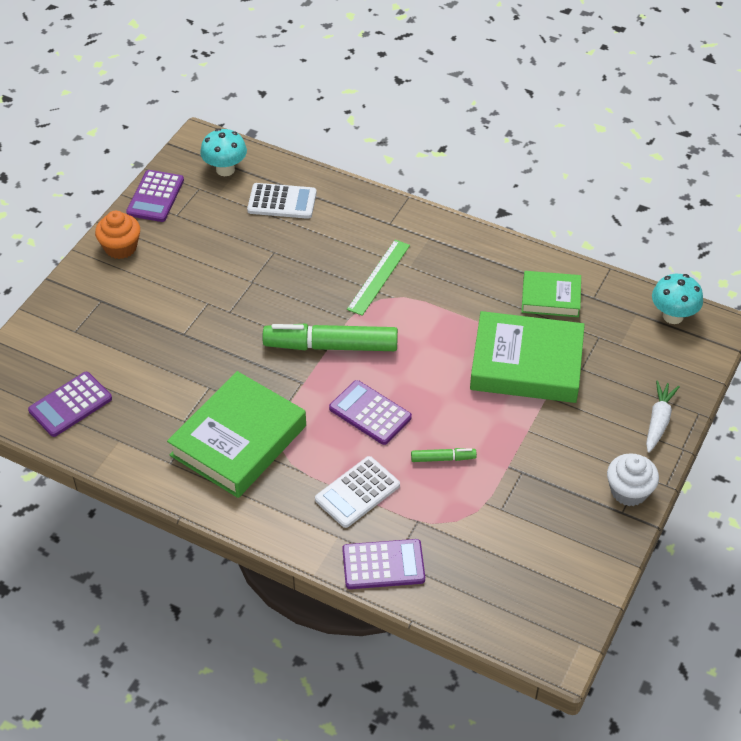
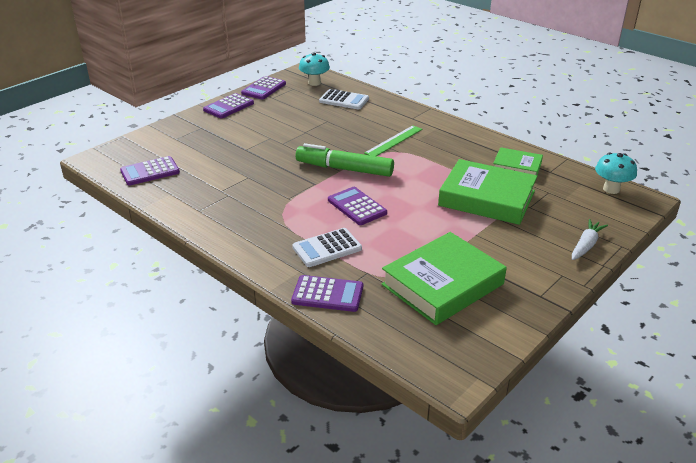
camera: 15 degrees right, 15 degrees down
orange cupcake [95,211,140,259] -> purple calculator [203,93,254,118]
green book [167,371,306,498] -> green book moved to [381,232,507,325]
green marker [411,448,477,462] -> none
white cupcake [607,453,659,506] -> none

